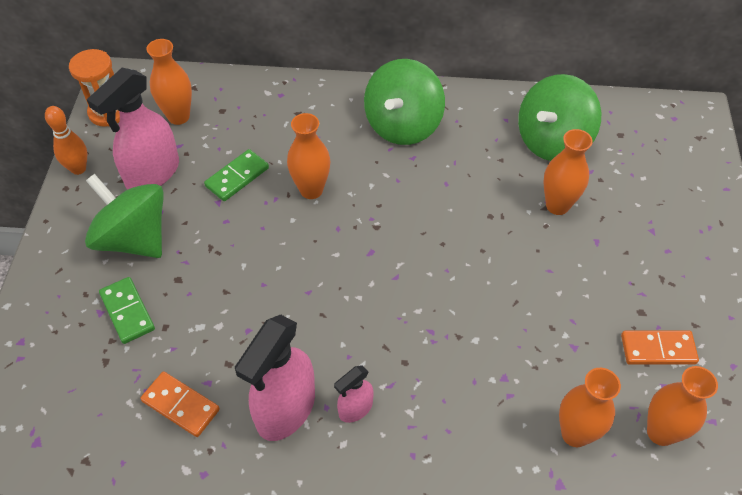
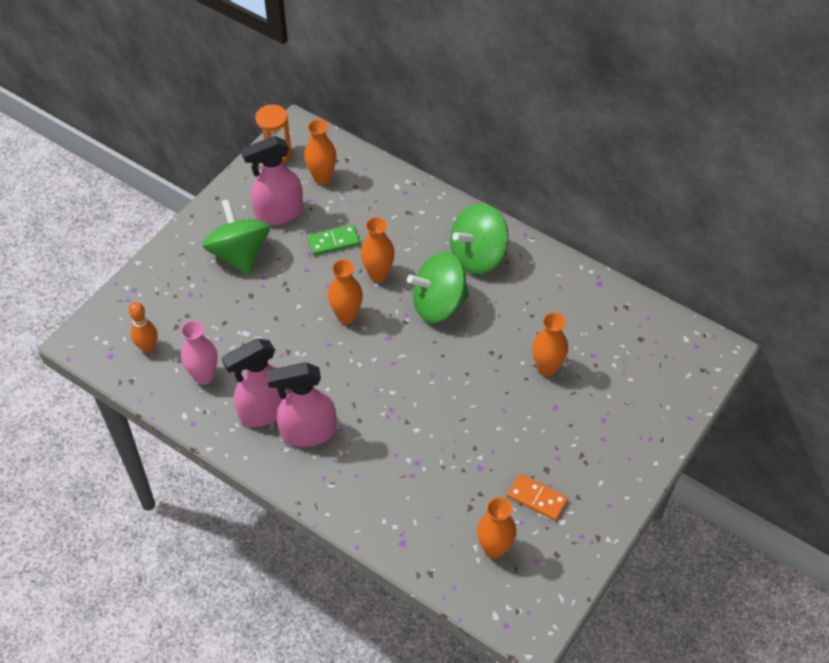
camera: 30 degrees right, 0 degrees up
orange bowling pin [45,106,87,175] -> orange bowling pin moved to [129,302,158,353]
green domino [99,277,155,344] -> none
orange domino [140,371,220,437] -> pink vase [181,320,218,385]
pink spray bottle [334,365,374,423] -> pink spray bottle [267,362,336,447], size x1.96
green spinning top [518,74,601,161] -> green spinning top moved to [407,252,469,323]
orange vase [559,368,621,447] -> orange vase moved to [328,259,363,324]

